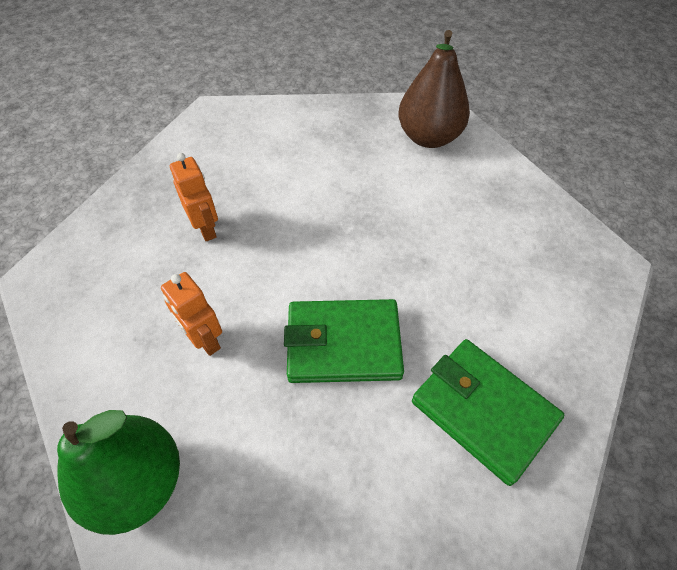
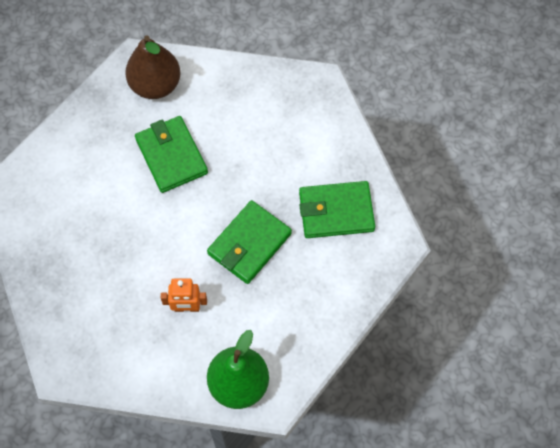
camera: 50 degrees left, 10 degrees up
orange robot [170,153,218,241] -> none
none -> green wallet [135,116,208,193]

